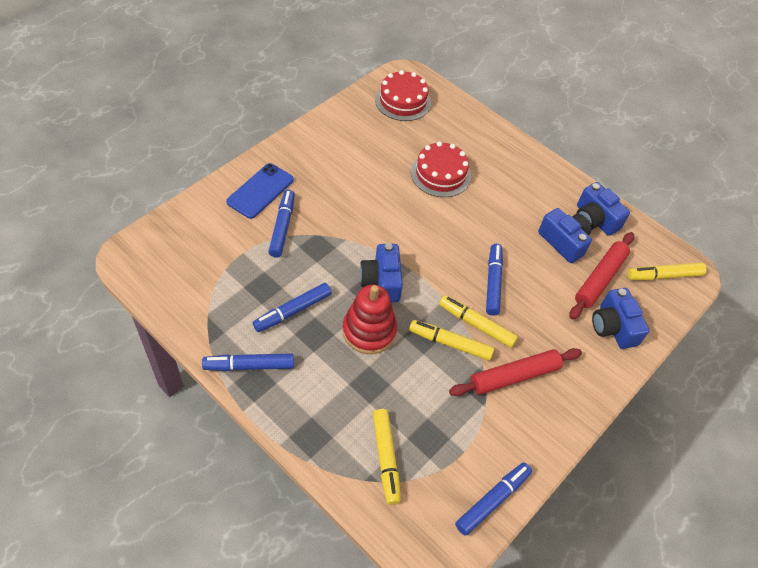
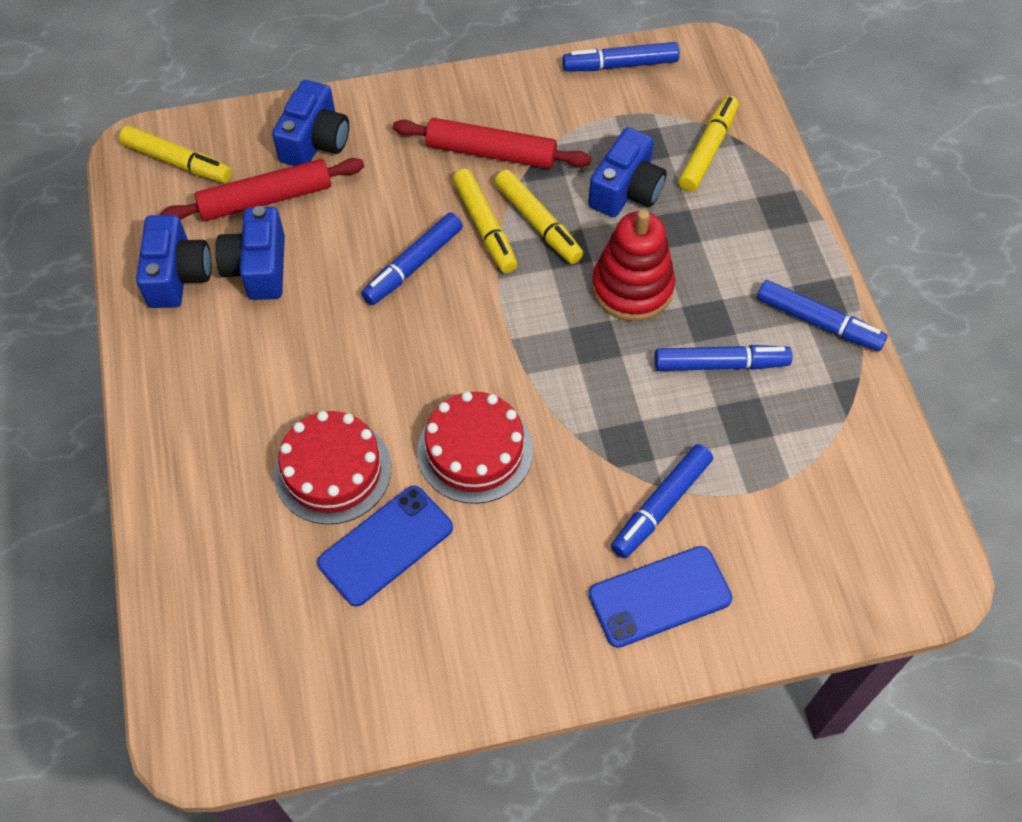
camera: 140 degrees left, 5 degrees up
blue camera [359,243,403,302] -> blue camera moved to [588,127,667,217]
red cake [375,70,431,121] -> red cake moved to [417,391,533,504]
none -> blue phone [317,485,453,606]

